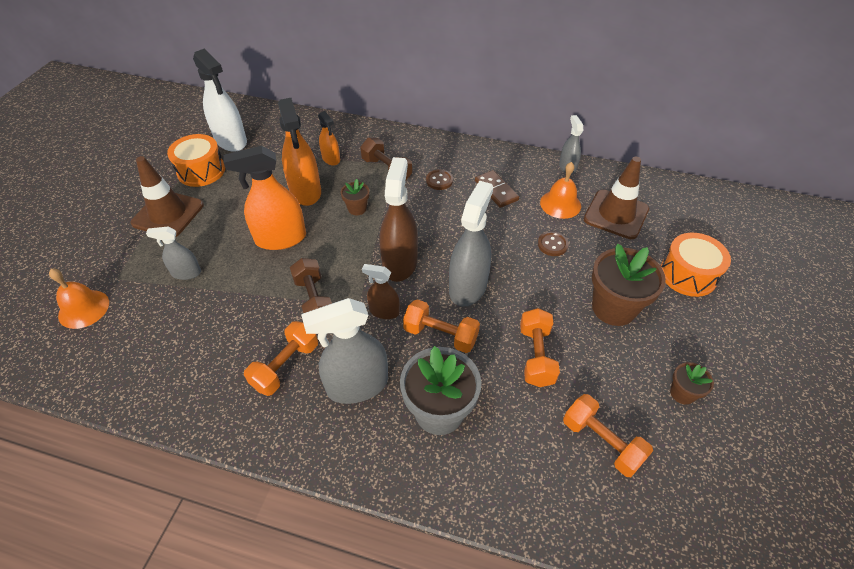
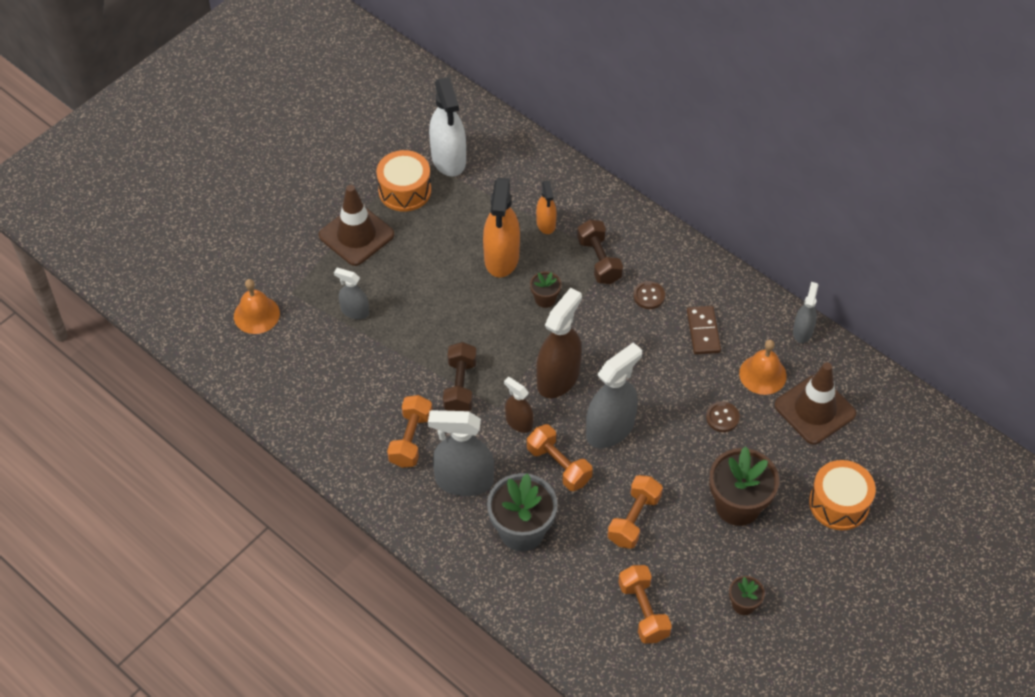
camera: 25 degrees right, 5 degrees up
orange spray bottle [223,146,306,250] -> none
orange dumbbell [244,321,318,396] -> orange dumbbell turned 45 degrees counterclockwise [387,395,432,468]

